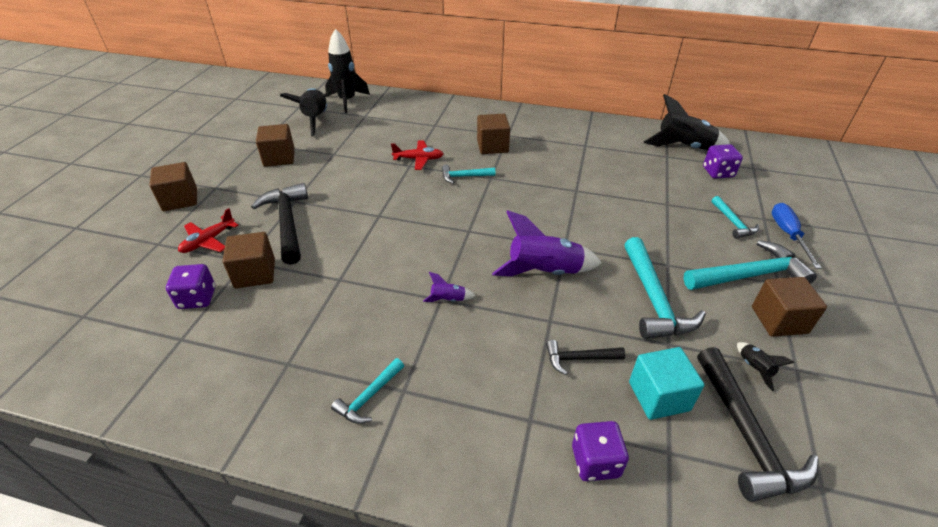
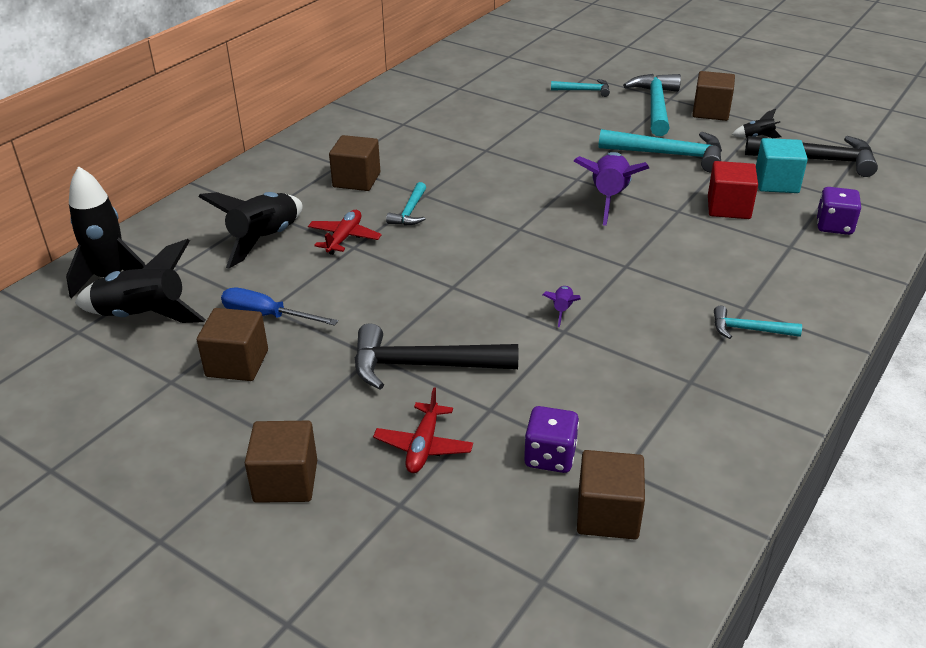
camera: 70 degrees left, 5 degrees down
red plane [178,208,239,253] -> red plane turned 45 degrees clockwise [373,388,473,473]
brown cube [223,232,275,288] -> brown cube moved to [577,450,645,539]
turquoise hammer [331,358,404,424] -> turquoise hammer turned 135 degrees clockwise [714,306,802,339]
purple rocket [423,272,476,302] -> purple rocket moved to [543,286,581,327]
black hammer [546,340,625,375] -> red cube [708,161,758,219]
black rocket [644,94,730,150] -> black rocket moved to [198,192,303,268]
purple dice [703,144,743,179] -> none
blue screwdriver [772,203,822,269] -> blue screwdriver moved to [221,288,338,326]

